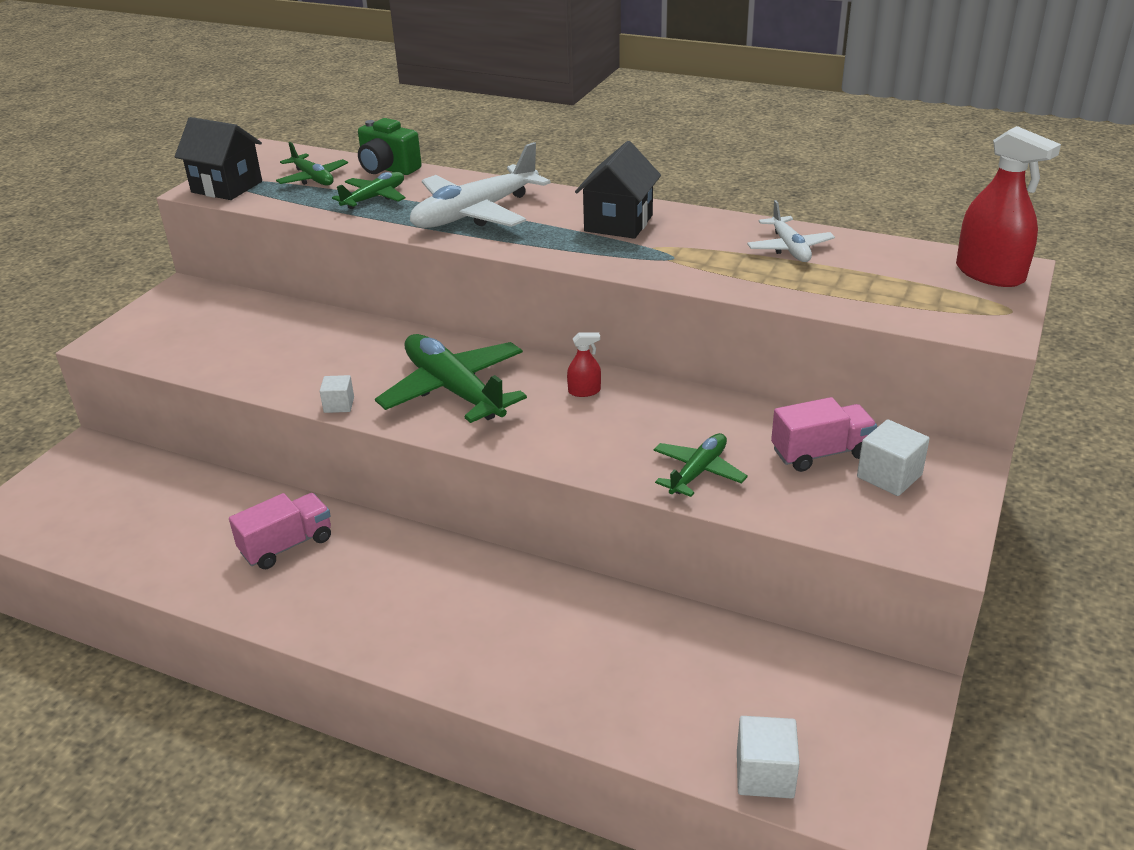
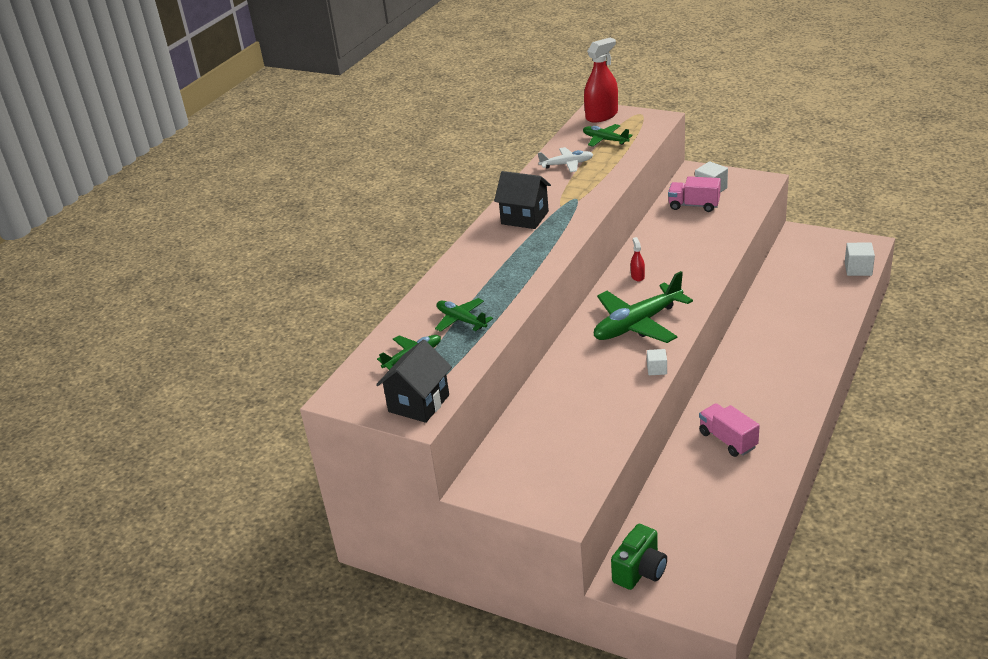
camera: 85 degrees left, 0 degrees up
green camera [358,118,422,175] -> green camera moved to [611,524,667,590]
white plane [410,142,551,228] -> none
green plane [653,433,748,497] -> green plane moved to [583,124,633,147]
pink truck [771,397,877,472] -> pink truck turned 60 degrees counterclockwise [668,176,721,212]

